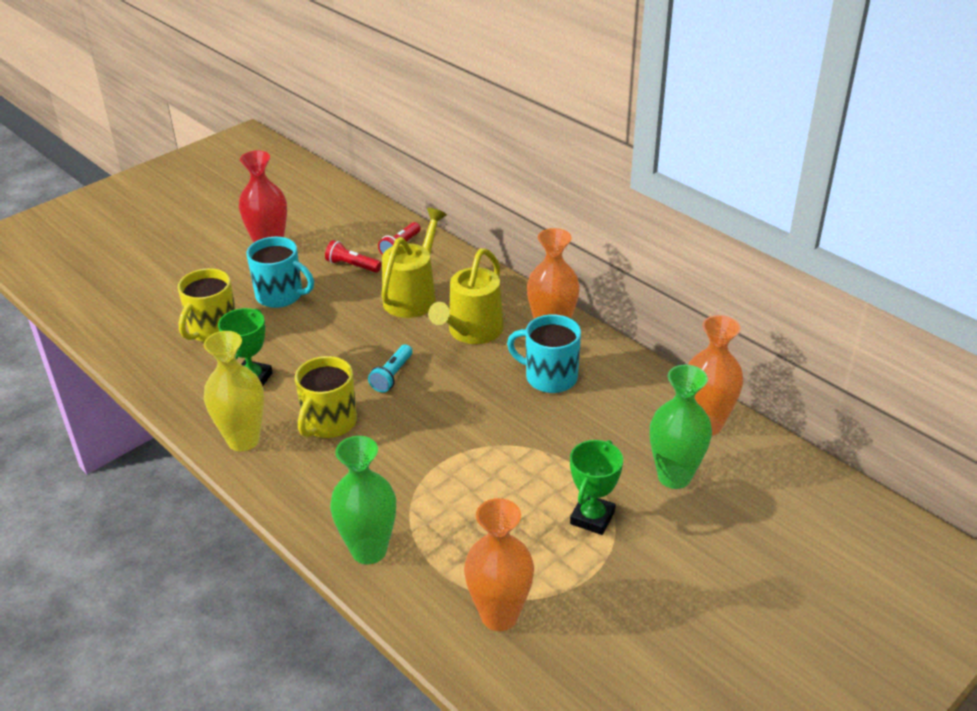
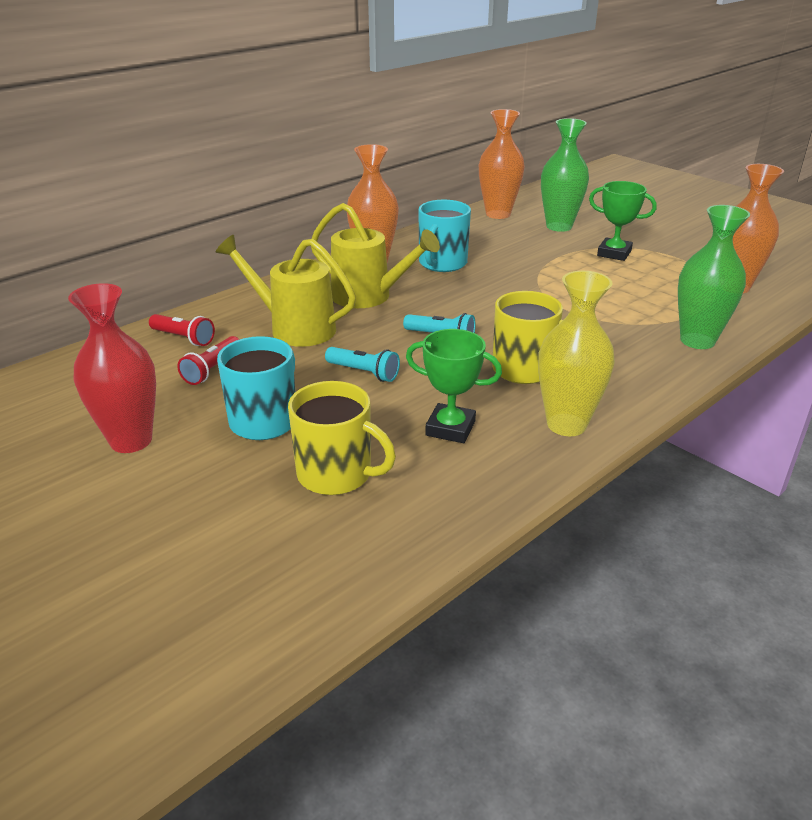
camera: 90 degrees left, 5 degrees down
none -> turquoise flashlight [325,347,400,382]

